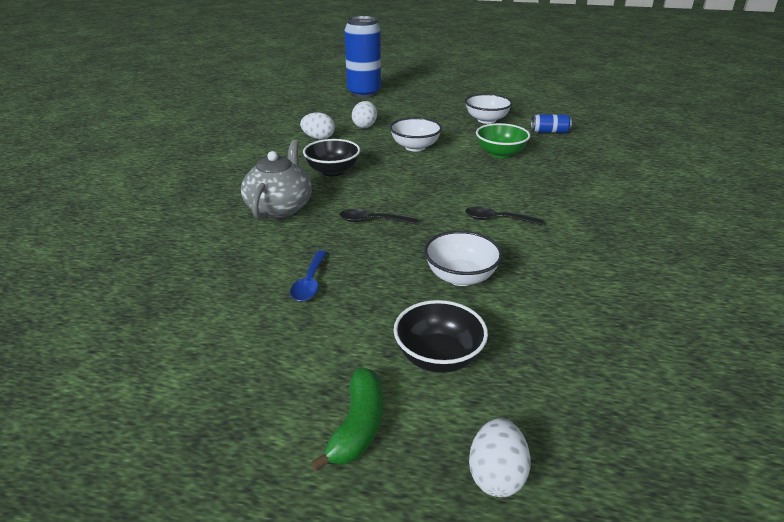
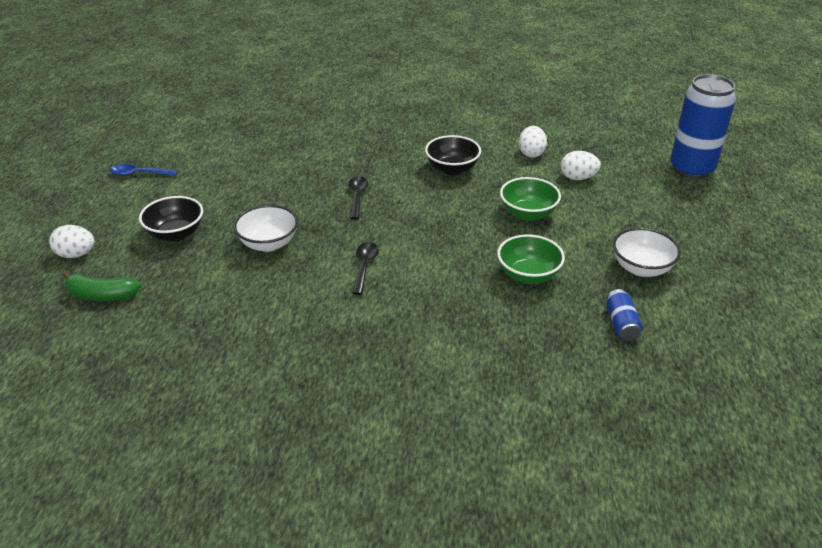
camera: 85 degrees right, 5 degrees up
grey teapot [241,140,312,219] -> none
blue spoon [290,250,327,301] -> blue spoon moved to [110,164,178,176]
green banana [311,368,383,471] -> green banana moved to [62,271,141,301]
white bowl [390,117,442,151] -> green bowl [500,177,561,221]

